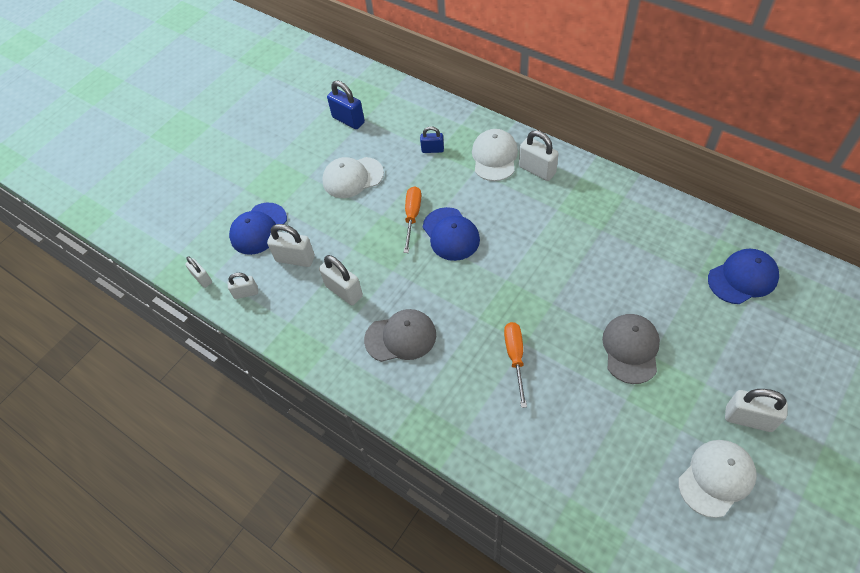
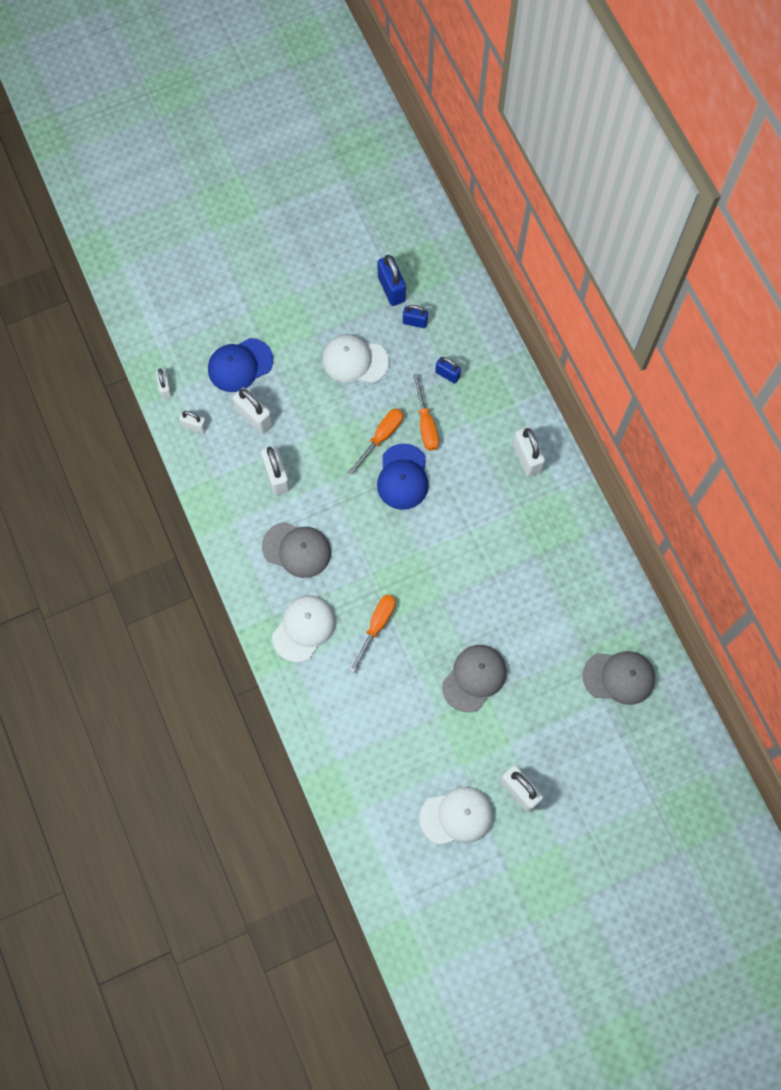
camera: 25 degrees right, 15 degrees up
white cap [472,129,518,181] -> white cap moved to [272,595,336,663]
blue cap [708,249,779,304] -> grey cap [582,651,655,705]
none -> blue padlock [403,305,428,328]
none -> orange screwdriver [413,373,439,451]

